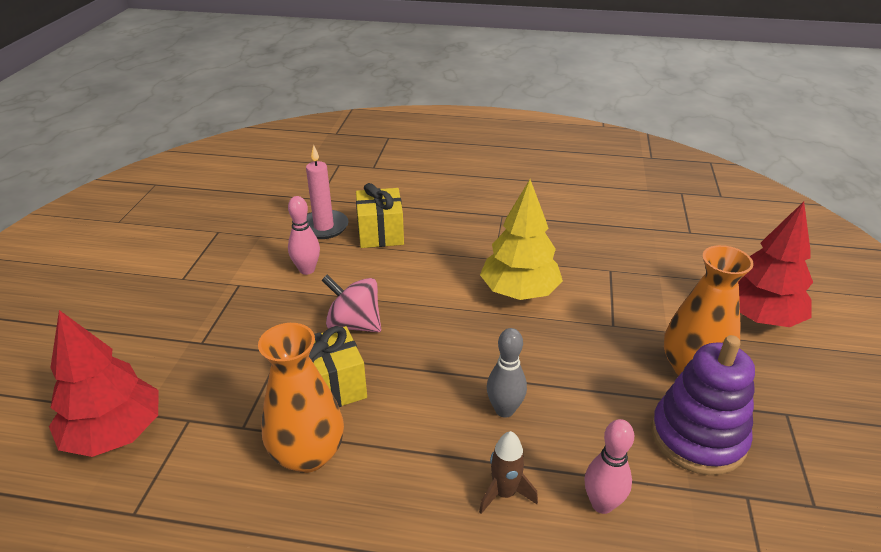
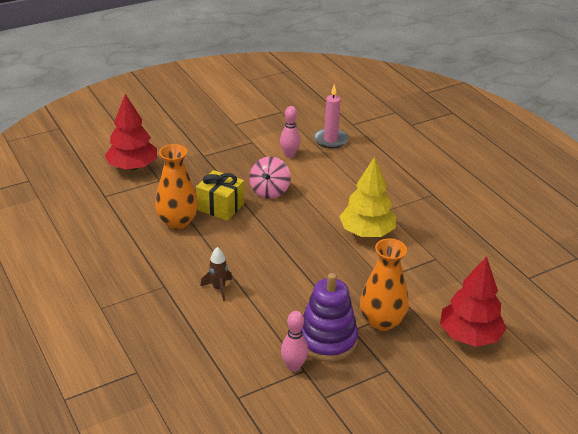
camera: 50 degrees right, 0 degrees up
pink spinning top [322,275,381,332] -> pink spinning top turned 150 degrees counterclockwise [249,156,291,199]
yellow gift [356,183,404,248] -> none
grey bowling pin [487,328,527,418] -> none
pink bowling pin [584,419,634,514] -> pink bowling pin moved to [281,311,308,372]

